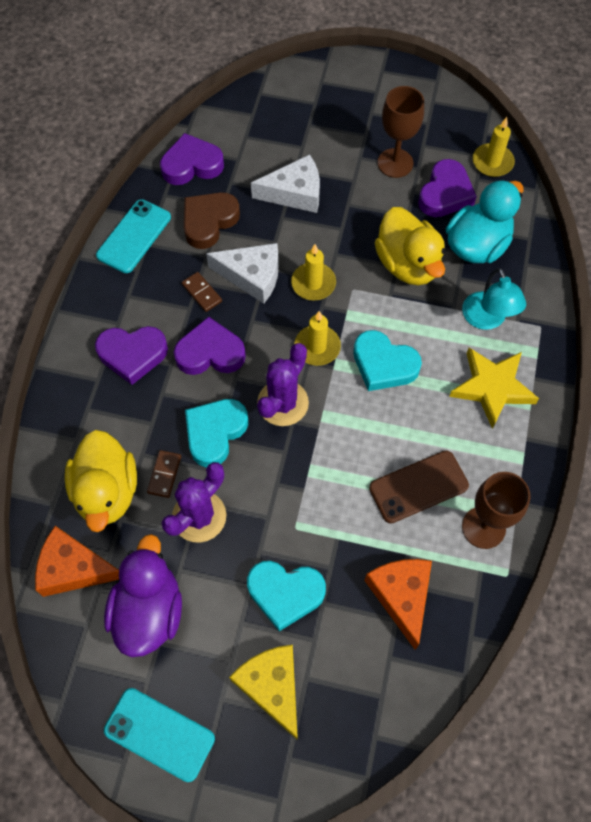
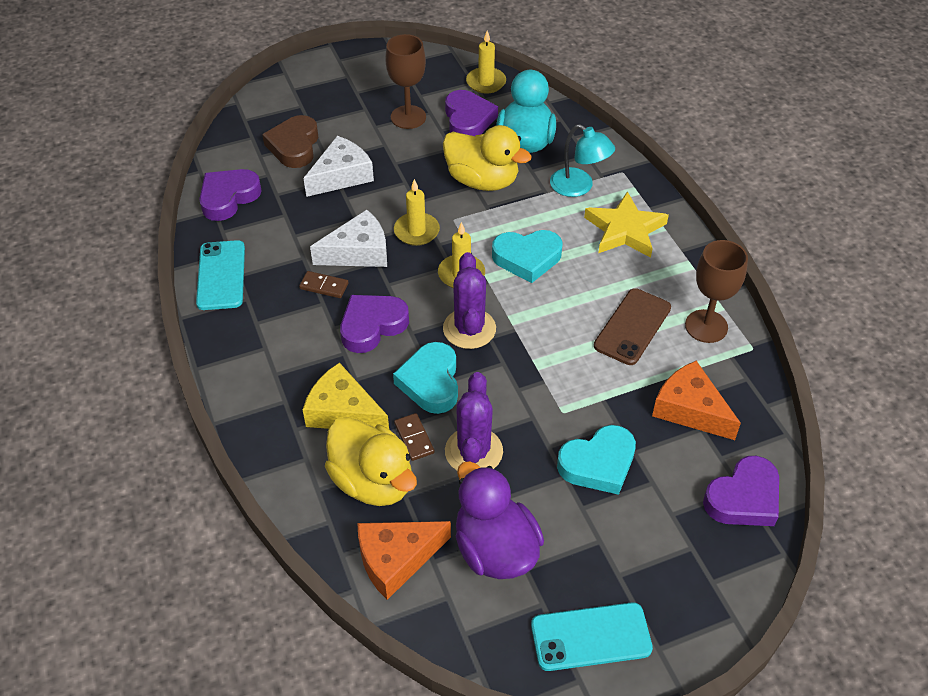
camera: 35 degrees left, 15 degrees down
purple heart [95,326,168,385] -> purple heart moved to [703,456,779,526]
brown heart [184,192,240,249] -> brown heart moved to [262,115,318,168]
yellow cheese [229,645,298,740] -> yellow cheese moved to [303,362,389,429]

